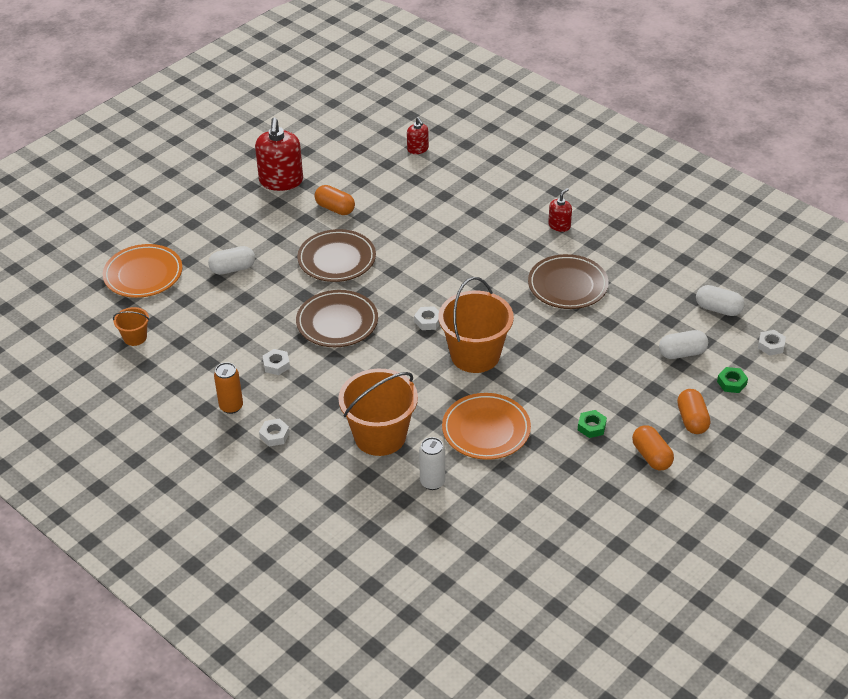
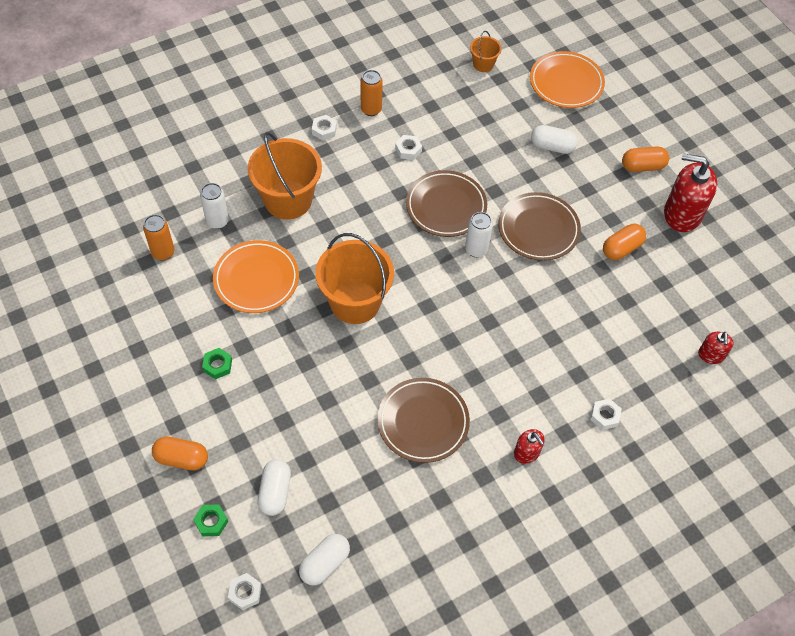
camera: 105 degrees right, 15 degrees up
white capsule [208,246,255,275] -> white capsule turned 75 degrees counterclockwise [531,125,578,154]
red soap dispenser [407,117,429,154] -> red soap dispenser turned 75 degrees counterclockwise [698,332,734,364]
white nut [414,306,440,330] -> white nut moved to [590,399,622,430]
orange capsule [632,425,674,470] -> orange capsule moved to [622,146,669,172]
none -> orange can [143,215,175,261]
none -> white can [465,212,493,257]

